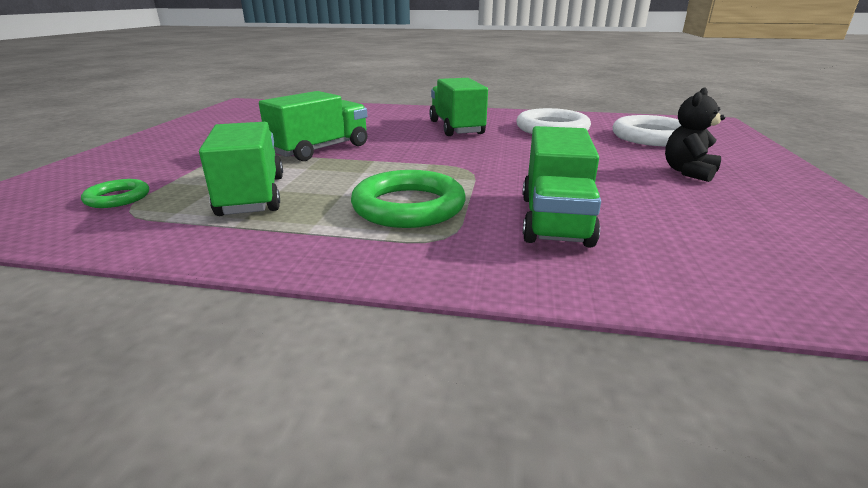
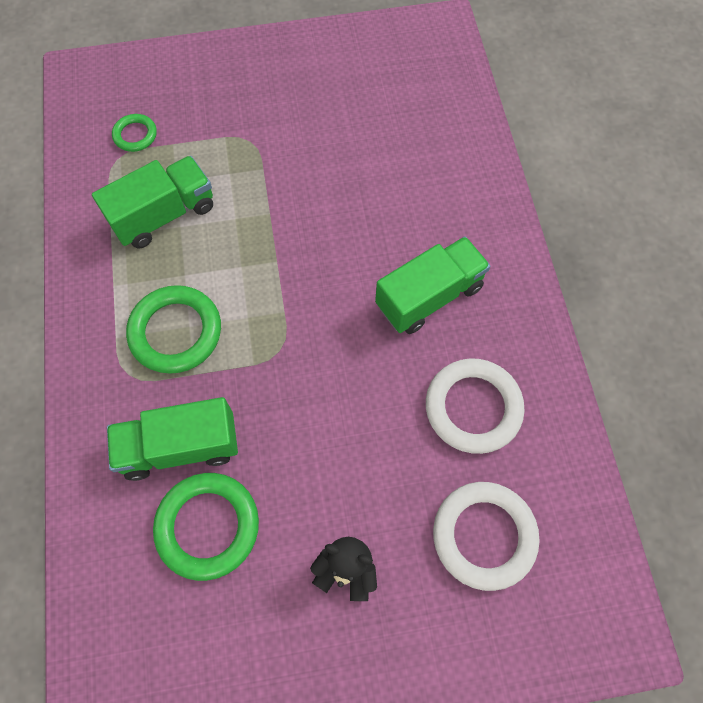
camera: 70 degrees right, 40 degrees up
green truck [259,91,367,161] -> none
none -> green ring [153,473,259,581]

